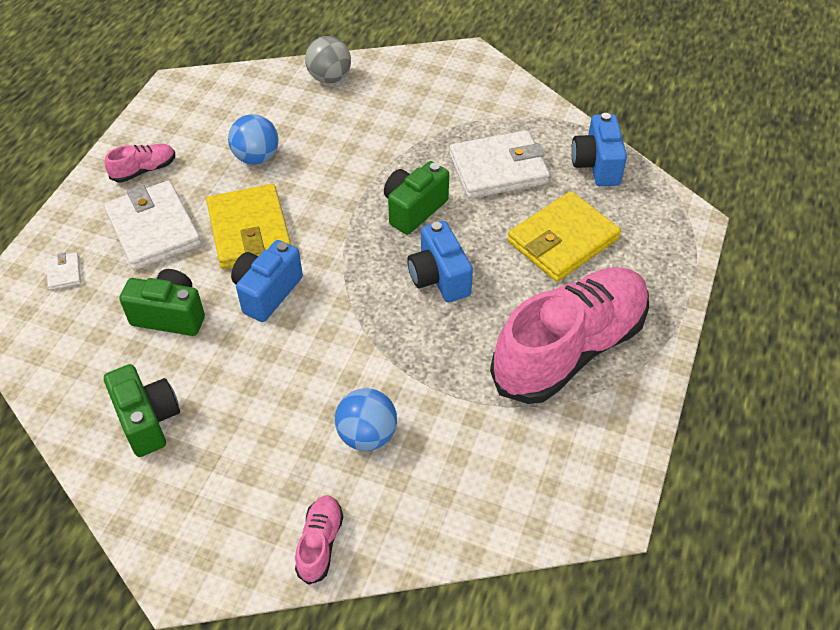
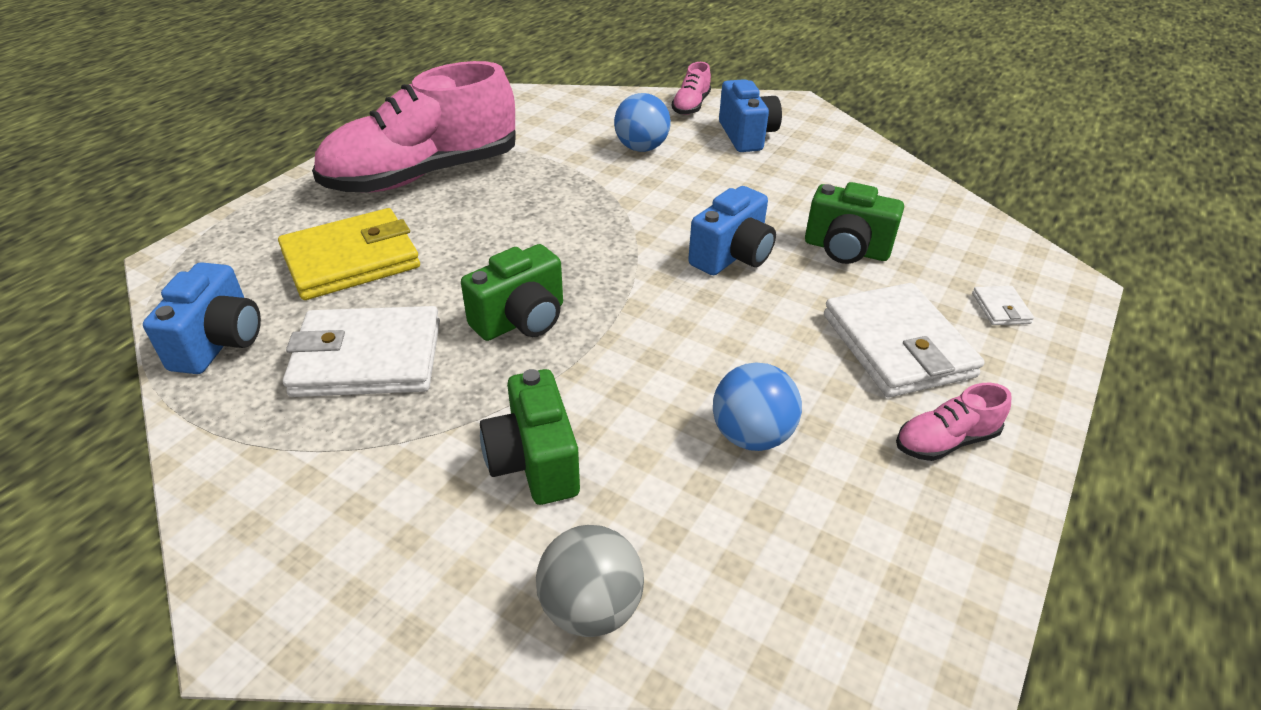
camera: 170 degrees left, 10 degrees down
green camera [104,364,180,457] -> green camera moved to [480,369,580,505]
yellow wallet [206,184,291,269] -> none
blue camera [407,221,473,302] -> blue camera moved to [719,79,782,152]

